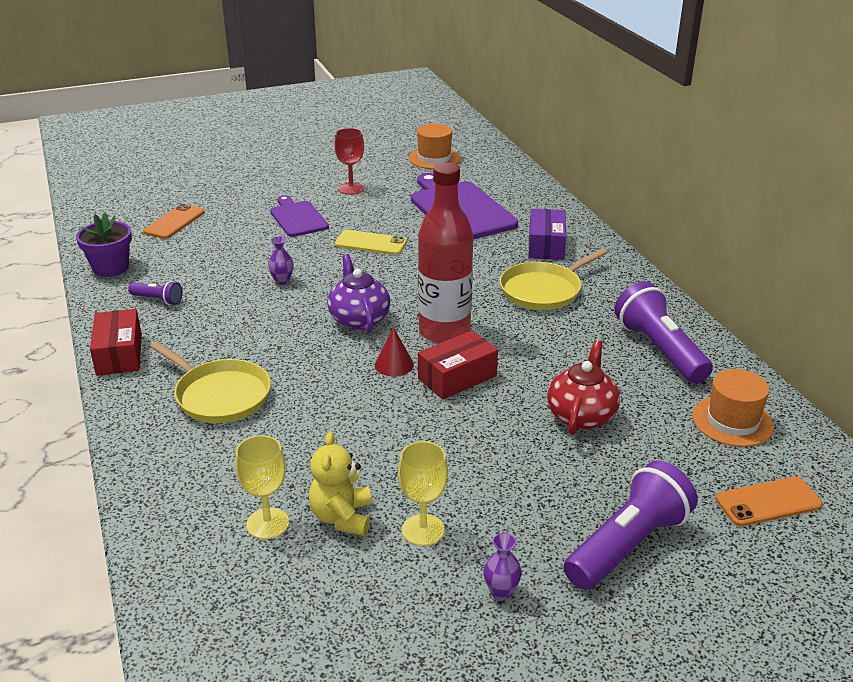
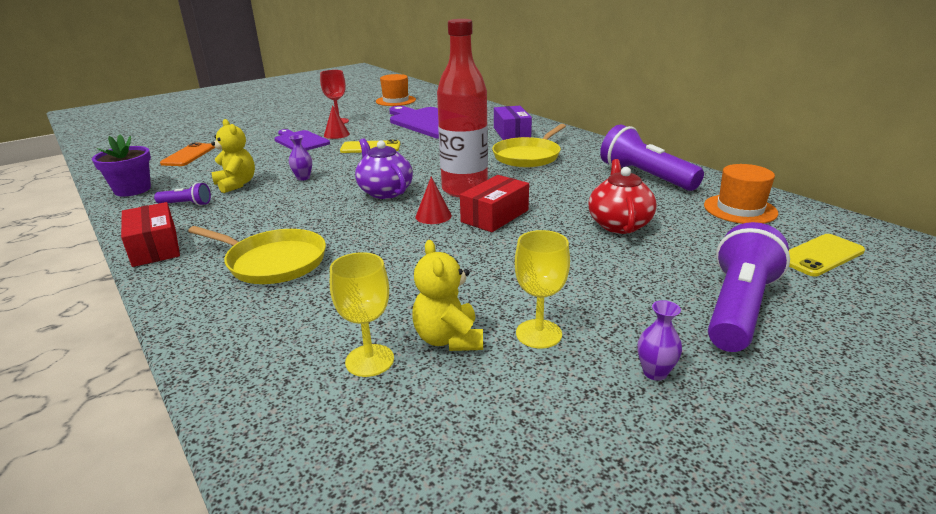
camera: 15 degrees left, 5 degrees down
orange phone [715,476,823,527] -> yellow phone [789,234,865,276]
none -> yellow teddy bear [211,119,255,193]
none -> red cone [324,105,350,139]

